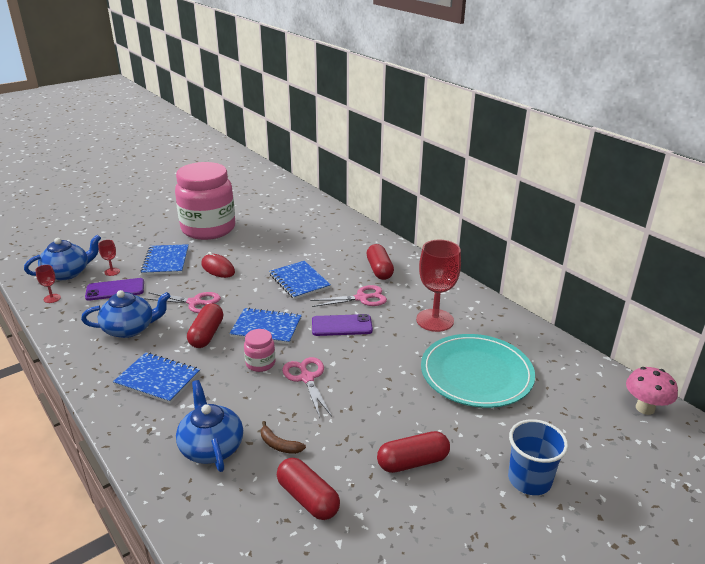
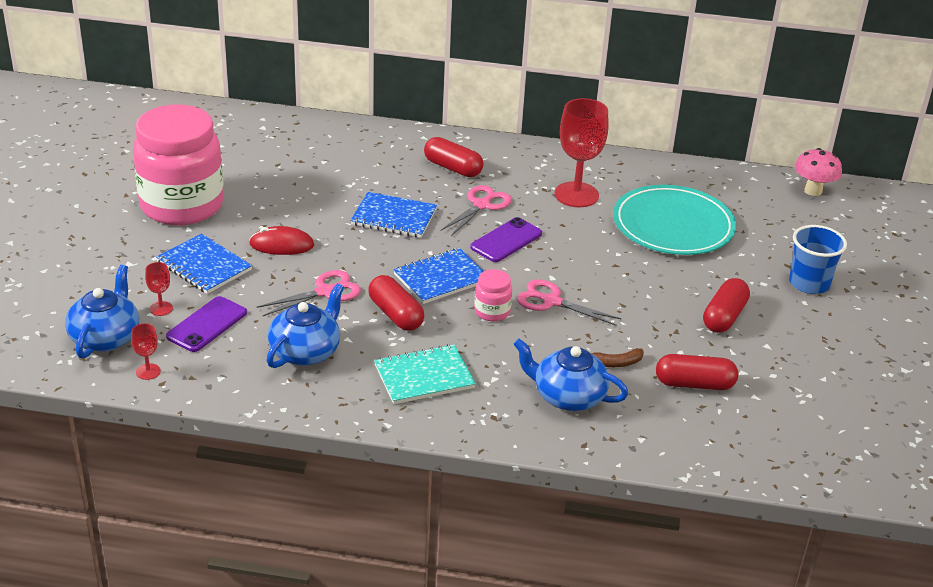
camera: 45 degrees left, 5 degrees up
blue notebook [113,352,200,404] -> turquoise notebook [374,344,476,404]

